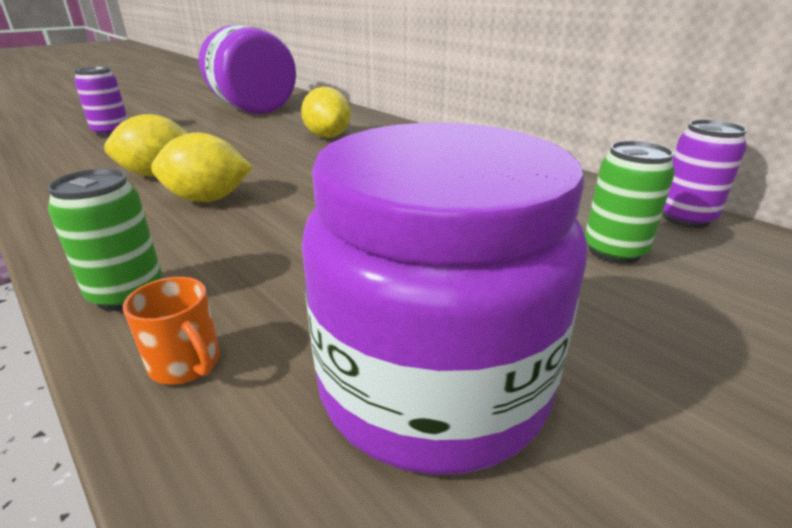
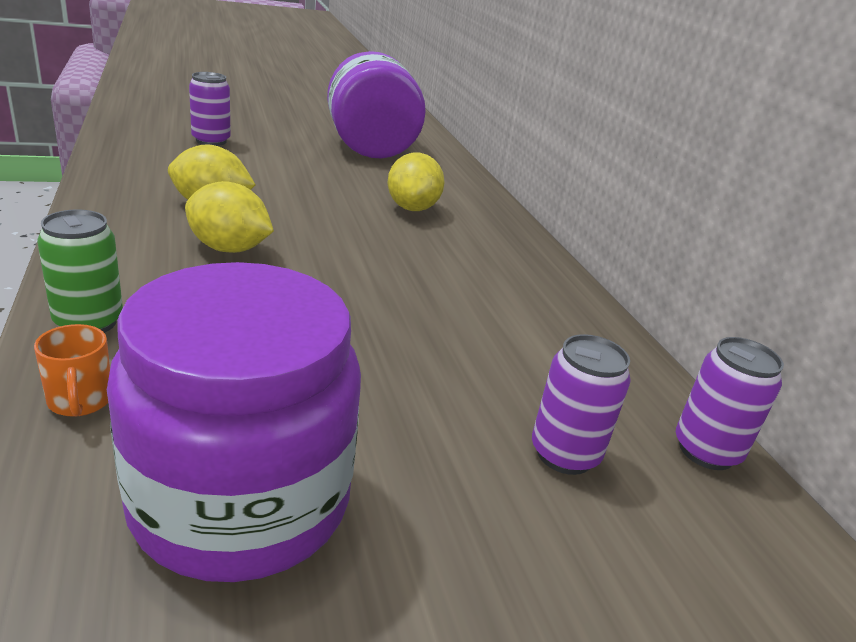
camera: 20 degrees right, 0 degrees up
green can [585,141,675,264] -> purple can [532,334,631,475]

